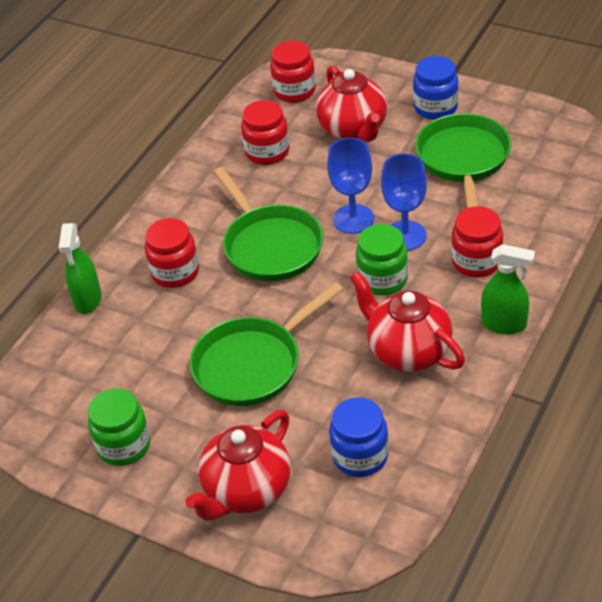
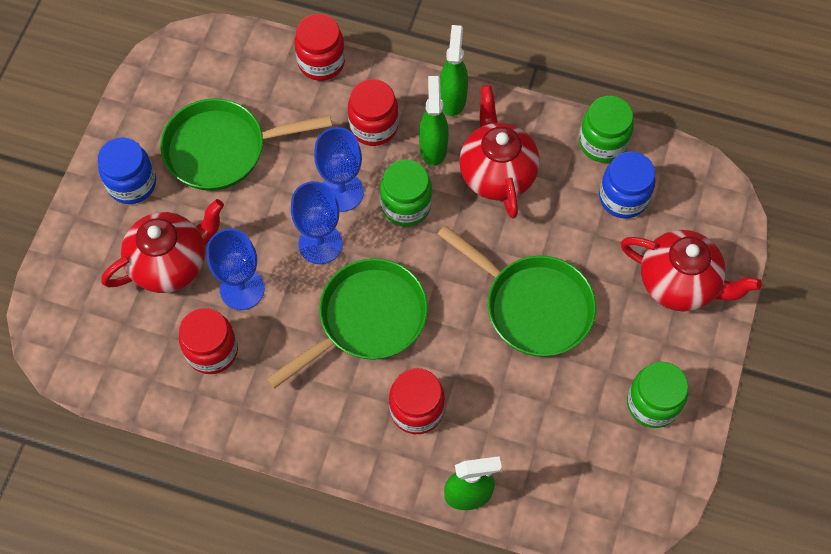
camera: 105 degrees left, 20 degrees up
red jar [270,41,316,103] -> red jar moved to [294,14,345,81]
red teapot [350,271,465,372] -> red teapot turned 135 degrees clockwise [459,85,540,219]
none -> blue goblet [207,229,265,310]
none -> green spray bottle [419,76,449,166]
none -> green jar [579,96,634,163]

